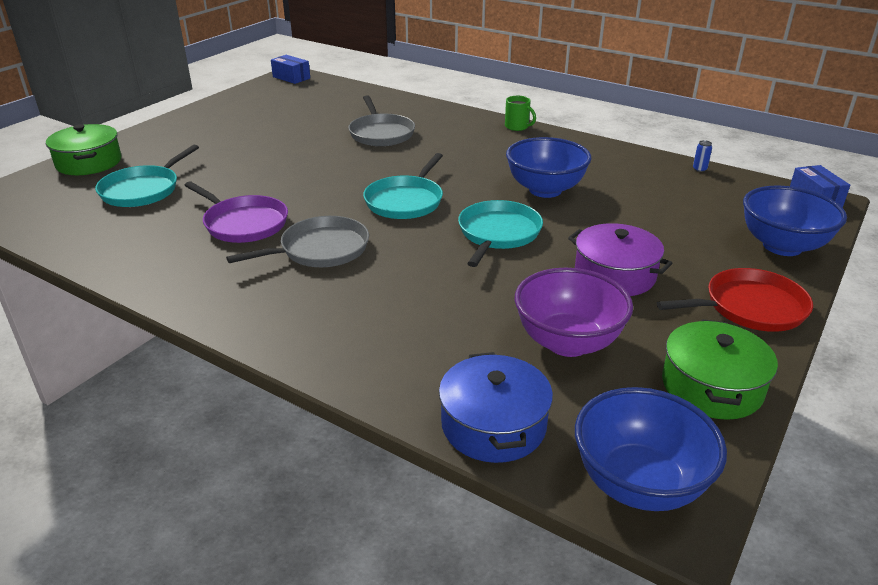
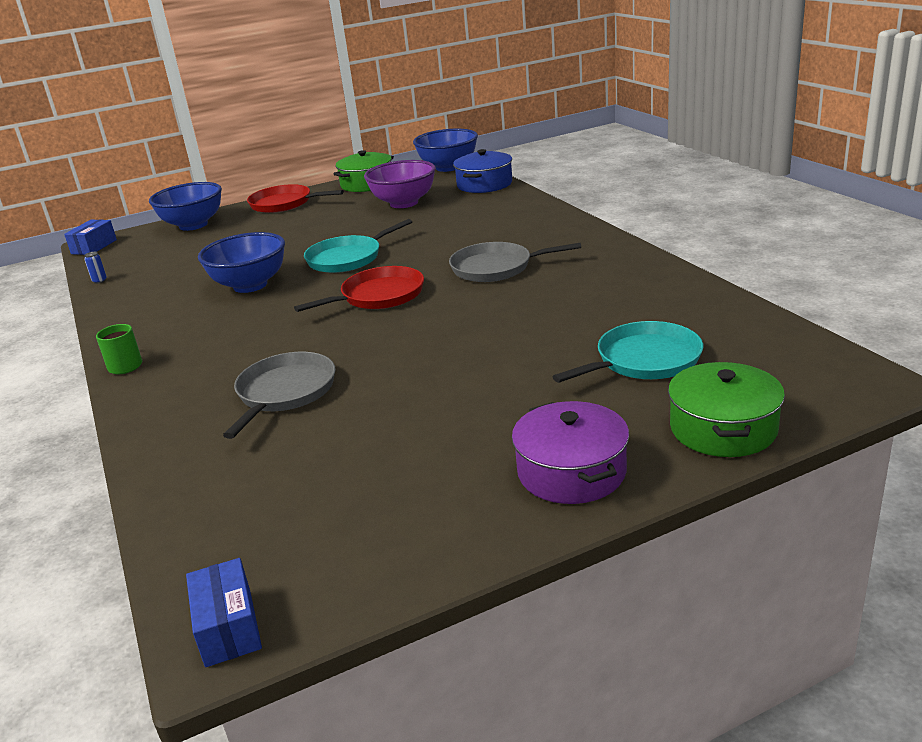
camera: 145 degrees left, 5 degrees down
purple pan [184,181,288,243] -> none
turquoise pan [363,153,443,219] -> red pan [294,266,424,312]
purple pot [568,223,672,296] -> purple pot moved to [512,401,629,504]

